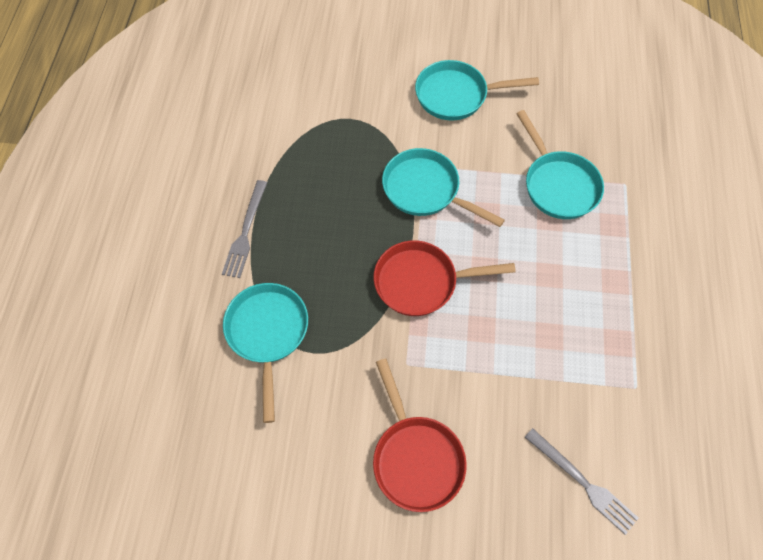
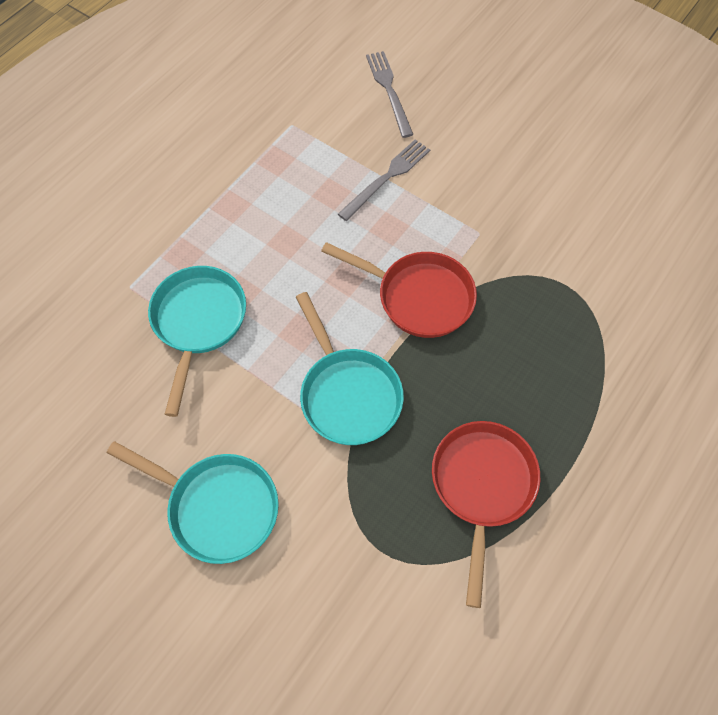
camera: 150 degrees left, 0 degrees up
grey fork [222,180,268,278] -> grey fork moved to [338,139,430,221]
turquoise pan [223,283,308,423] -> none
red pan [373,358,467,512] -> red pan moved to [432,421,540,608]

